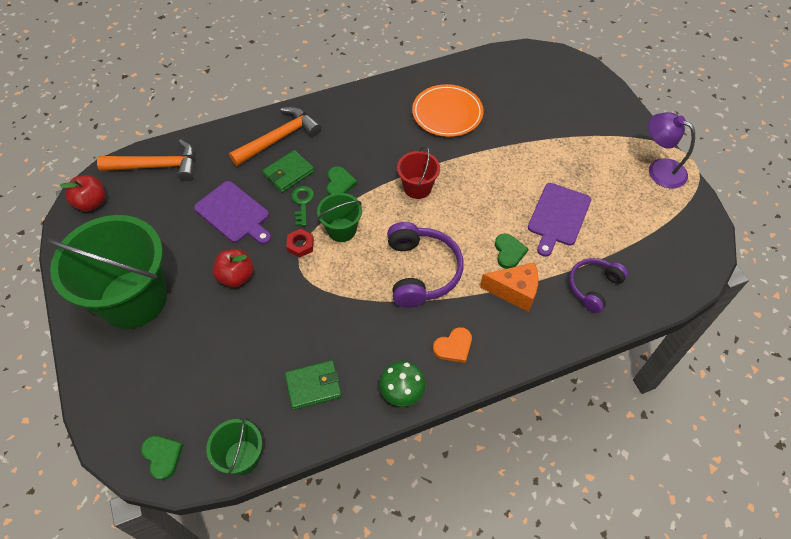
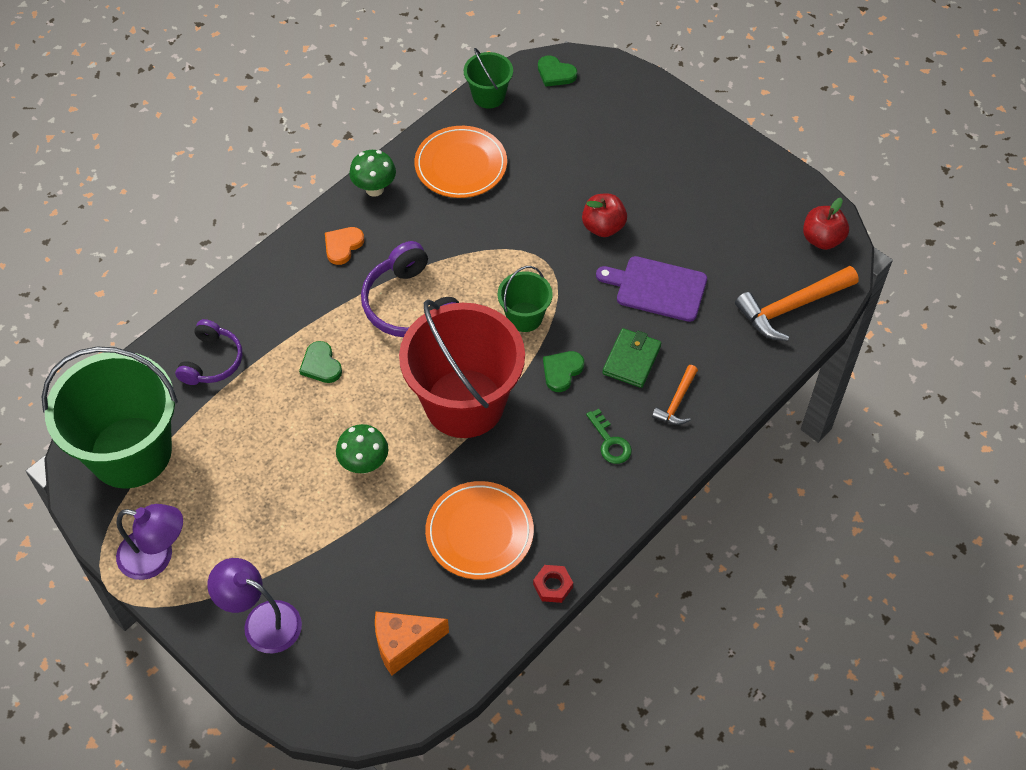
camera: 155 degrees right, 0 degrees up
green bucket [46,215,167,329] -> green bucket moved to [41,347,178,488]
orange hammer [229,107,321,166] -> orange hammer [652,365,698,425], size x0.55
green wallet [285,360,342,410] -> orange plate [415,126,507,198]
red nut [286,229,314,258] -> red nut moved to [533,565,573,603]
green key [291,186,314,226] -> green key moved to [586,409,632,464]
green heart [327,166,357,195] -> green heart turned 60 degrees clockwise [543,351,584,392]
red bucket [397,146,440,199] -> red bucket [399,299,525,438], size x2.14
orange cheese [480,263,539,312] -> orange cheese moved to [375,611,449,676]
purple cutting board [528,183,591,257] -> none
none -> purple lamp [207,558,302,654]
none -> green mushroom [336,424,388,474]

